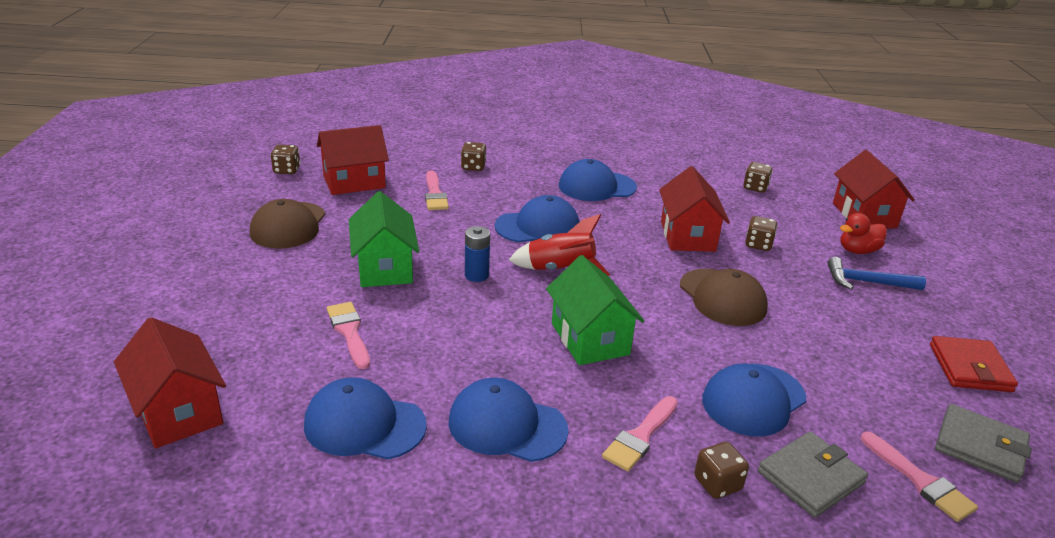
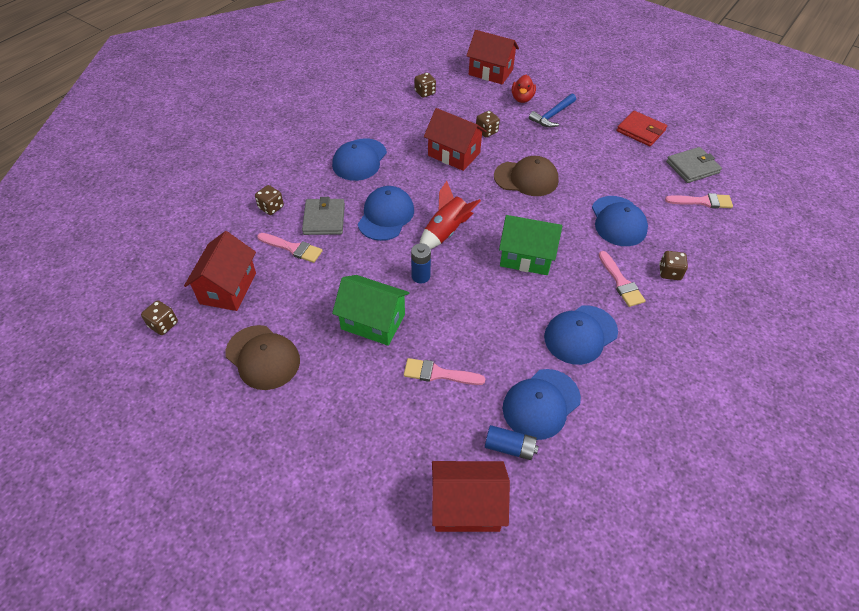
camera: 55 degrees left, 20 degrees up
grey wallet [758,432,868,518] -> grey wallet moved to [302,197,345,235]
none -> blue battery [485,425,539,460]

